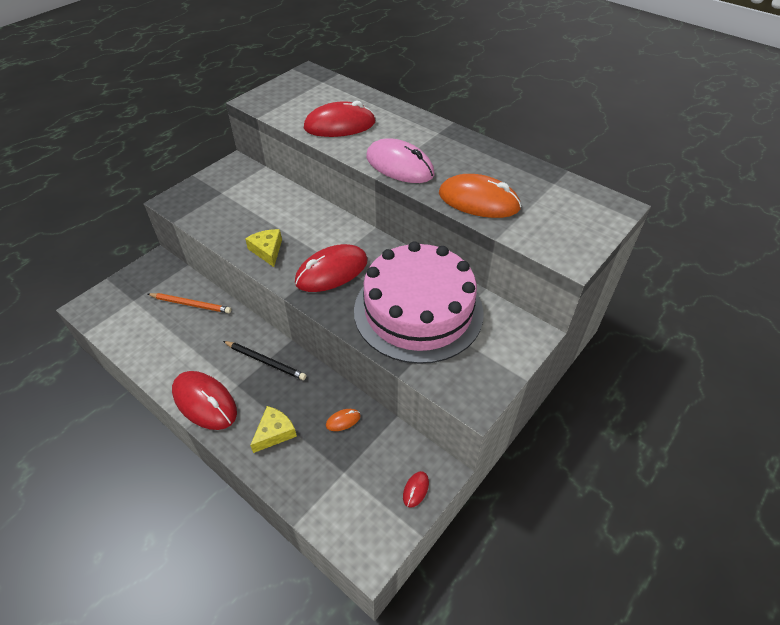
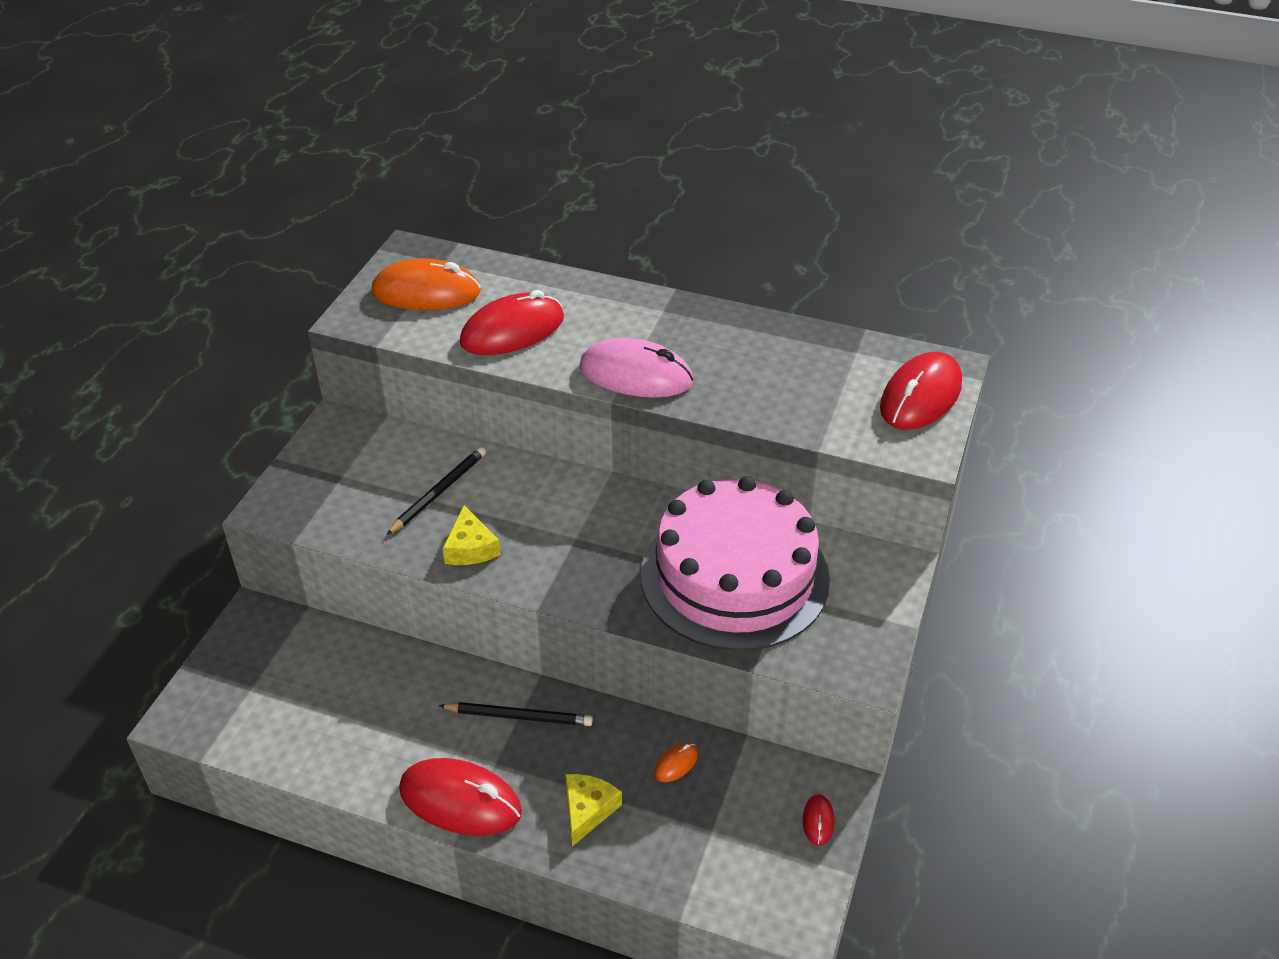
camera: 20 degrees left, 5 degrees down
orange pencil [148,293,231,313] -> none
yellow cheese [245,229,282,267] -> yellow cheese turned 150 degrees counterclockwise [442,505,500,565]
red mouse [295,244,368,292] -> red mouse moved to [880,352,962,430]
orange mouse [439,174,521,218] -> orange mouse moved to [372,258,481,310]
none -> black pencil [386,447,486,535]

